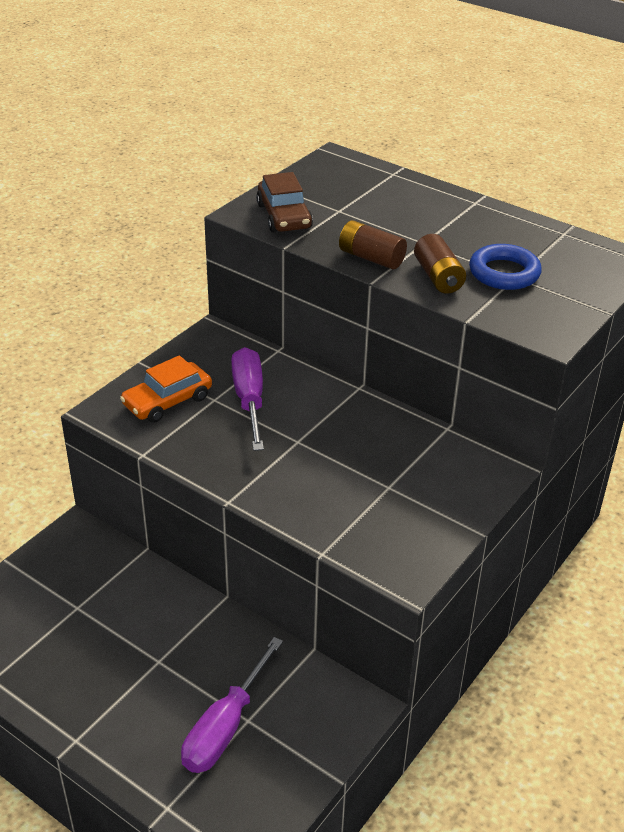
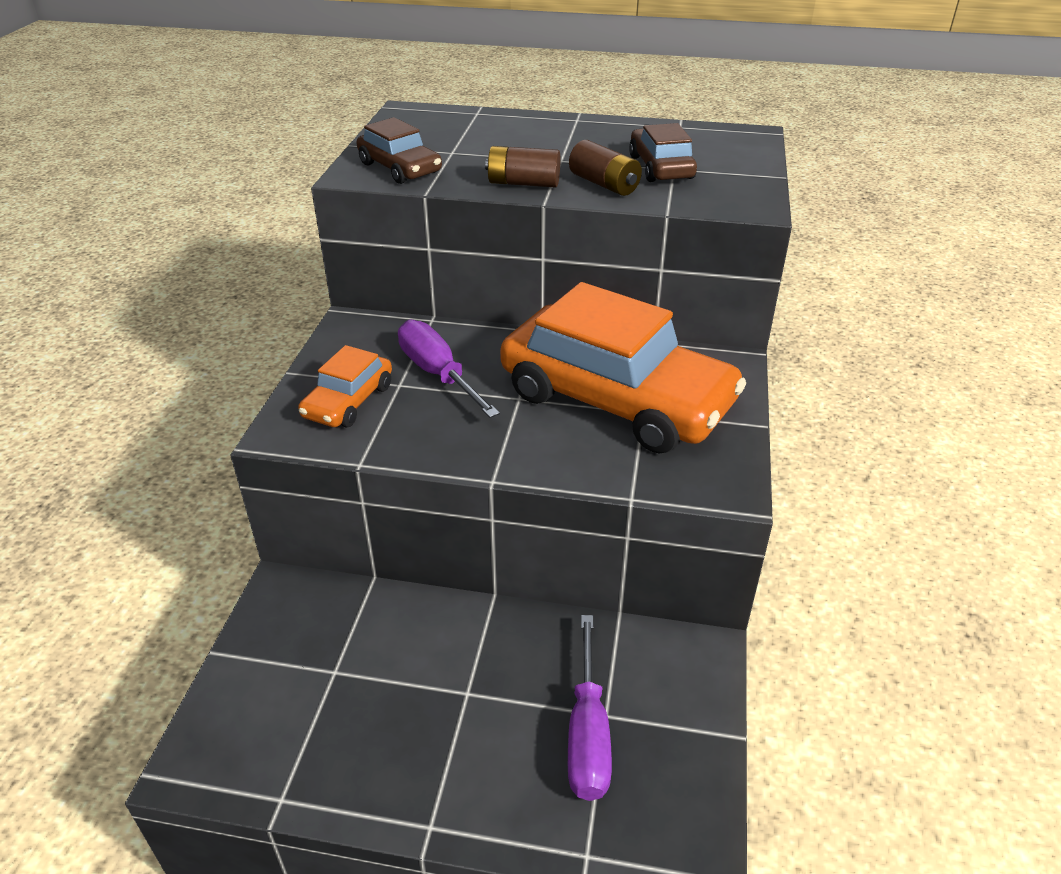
camera: 25 degrees left, 0 degrees up
blue ring [469,244,542,290] -> brown car [629,123,697,182]
none -> orange car [500,282,746,454]

